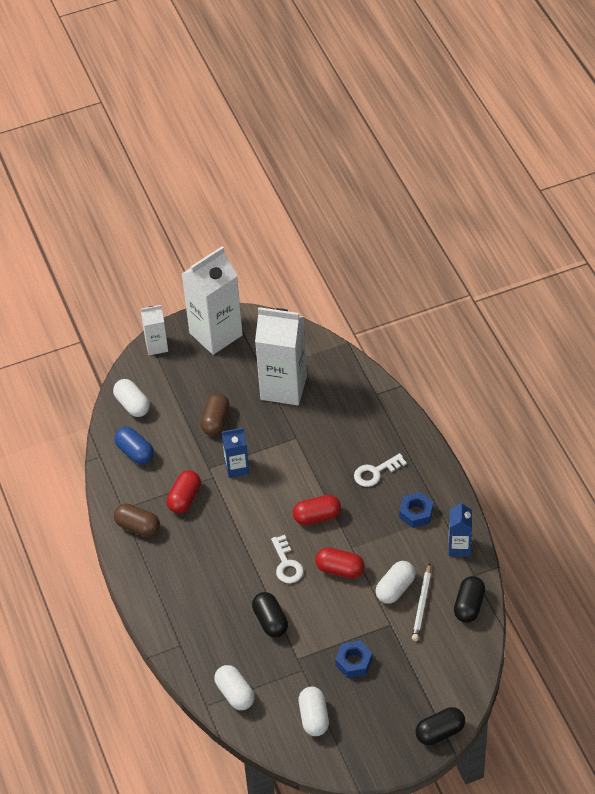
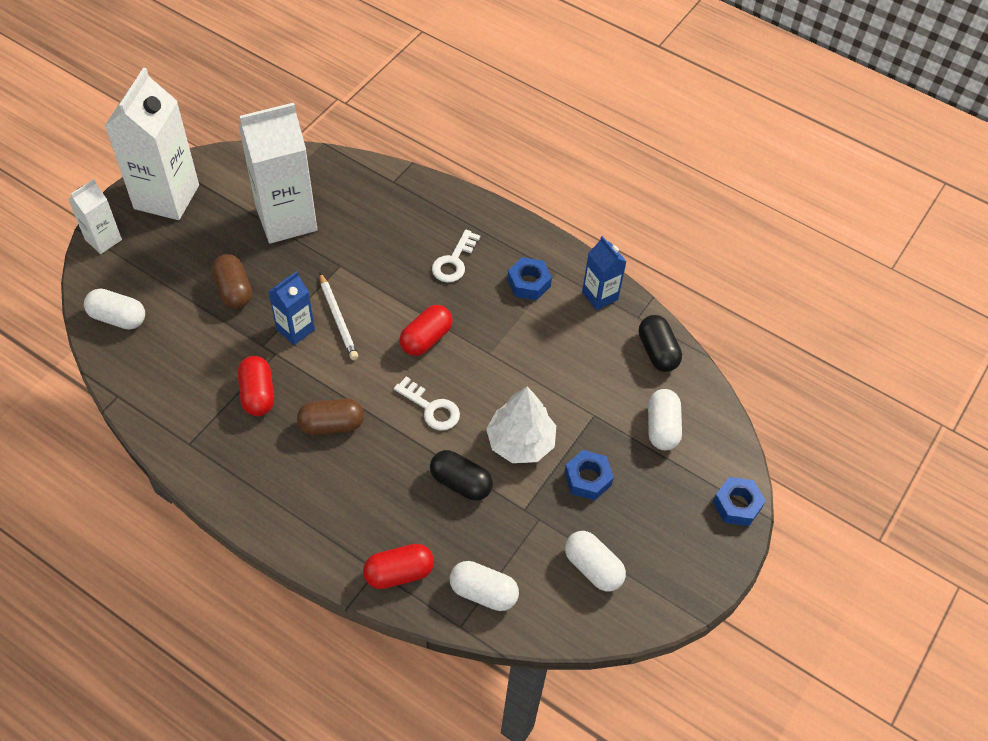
camera: 40 degrees left, 5 degrees up
blue capsule [114,427,154,464] -> none
brown capsule [114,503,160,537] -> brown capsule moved to [297,398,364,435]
red capsule [315,548,365,578] -> red capsule moved to [363,544,434,589]
white capsule [376,561,416,604] -> white capsule moved to [648,389,682,450]
white pencil [412,564,431,641] -> white pencil moved to [320,273,358,360]
black capsule [415,707,465,745] -> blue nut [713,477,766,526]
none -> white tree [486,387,556,463]

